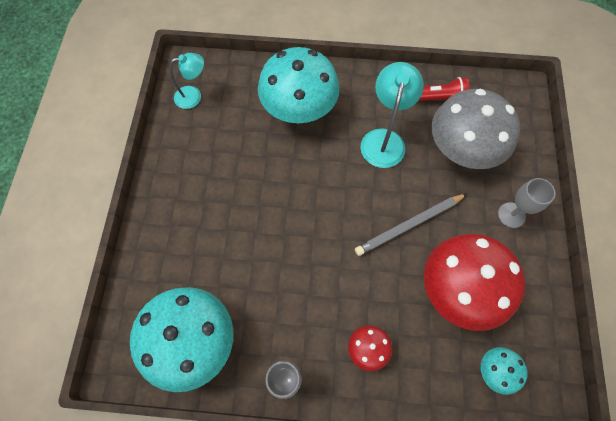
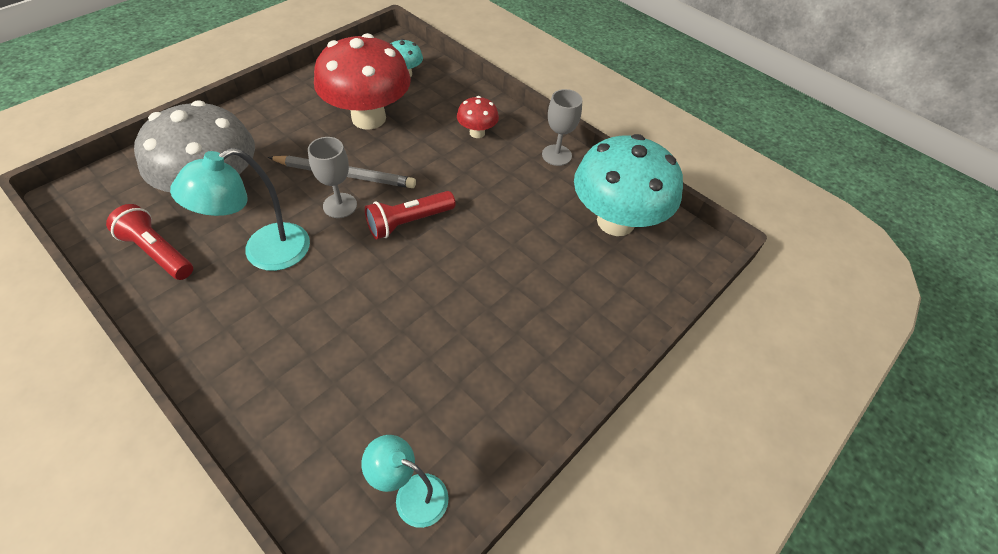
camera: 145 degrees left, 15 degrees down
turquoise mushroom [258,47,340,123] -> none
grey goblet [498,178,556,228] -> grey goblet moved to [308,137,357,218]
none -> red flashlight [365,191,456,239]

